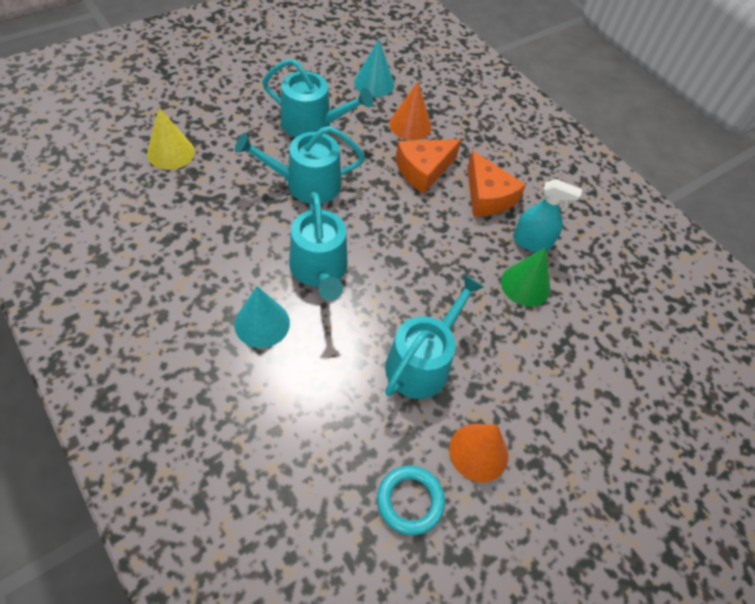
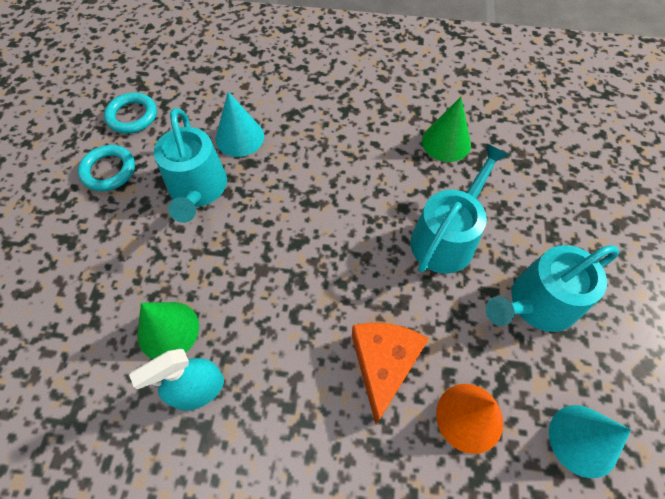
camera: 140 degrees right, 5 degrees up
yellow cone [147,108,195,170] -> none
turquoise cone [234,286,290,348] -> turquoise cone moved to [215,92,264,157]
turquoise watering can [289,192,348,301] -> none
orange cone [449,424,508,482] -> turquoise ring [78,145,135,191]
orange cheese [467,150,526,216] -> none
none -> green cone [422,97,471,162]

